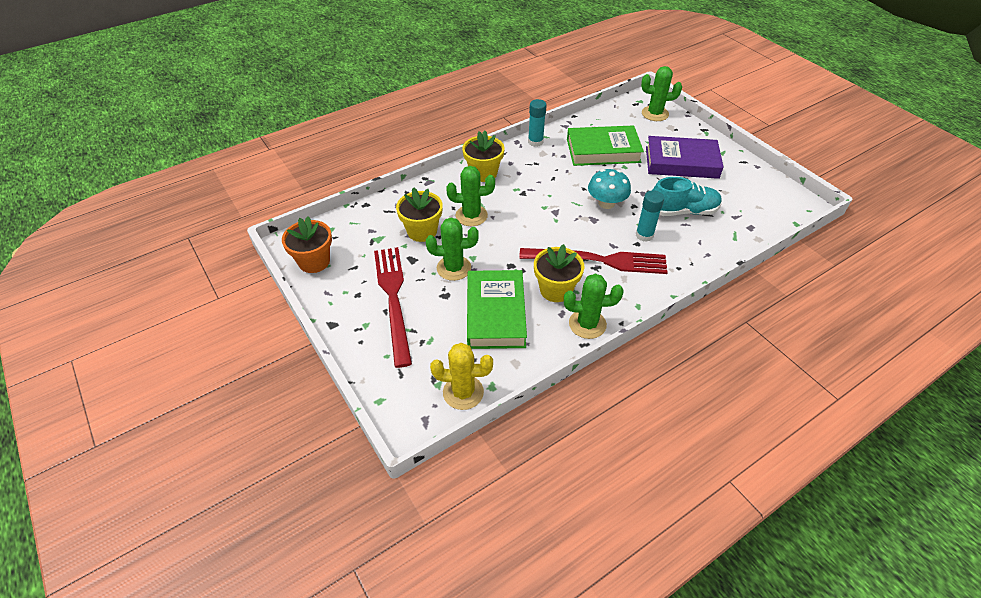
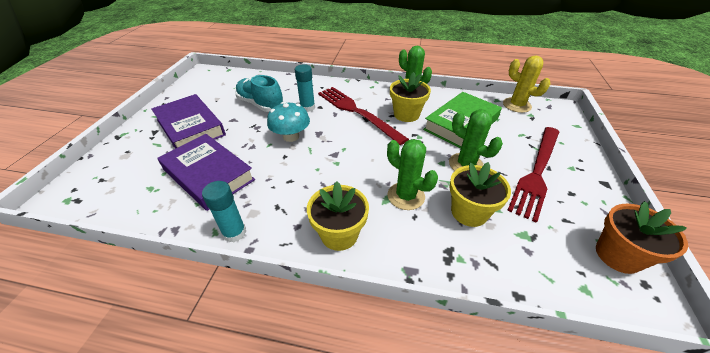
camera: 135 degrees left, 5 degrees down
green book [567,125,644,166] -> purple book [158,134,255,211]
green cactus [641,66,682,121] -> none

